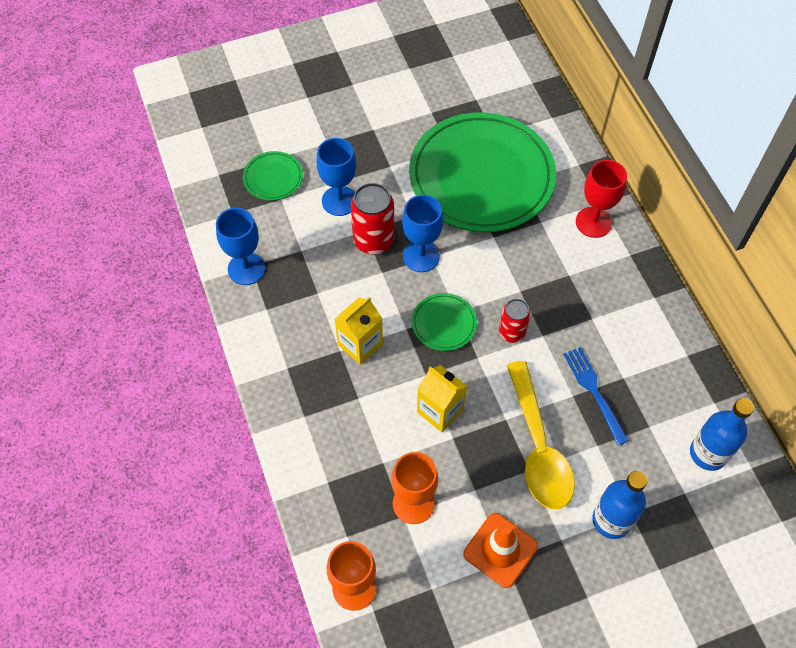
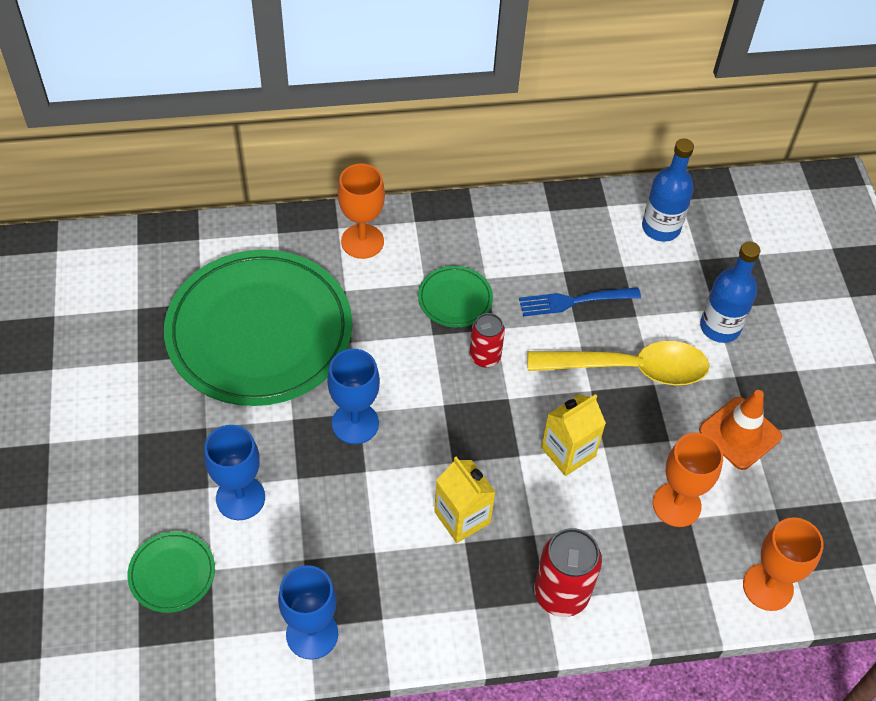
camera: 80 degrees left, 5 degrees down
red can [351,183,394,255] -> red can moved to [534,528,602,617]
green plate [412,293,477,351] -> green plate moved to [418,266,493,327]
red goblet [576,160,627,238] -> orange goblet [338,164,385,259]

